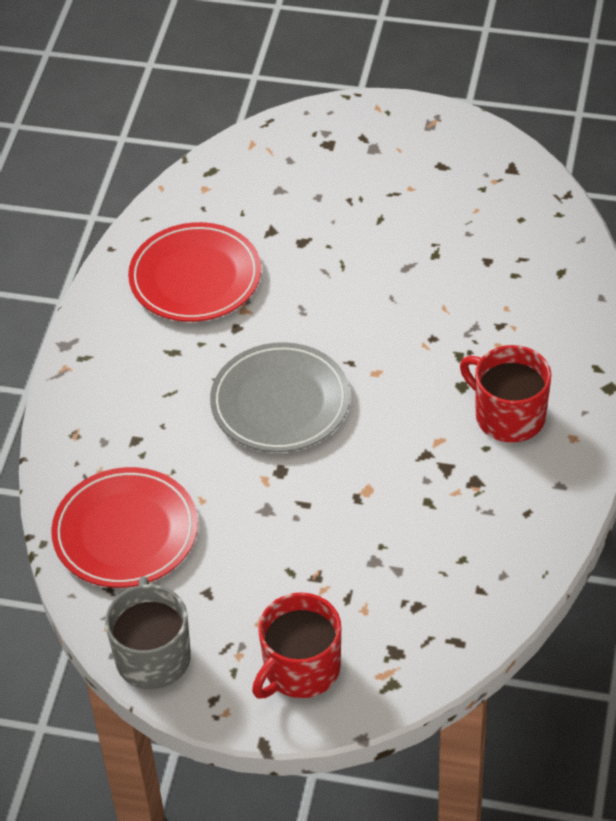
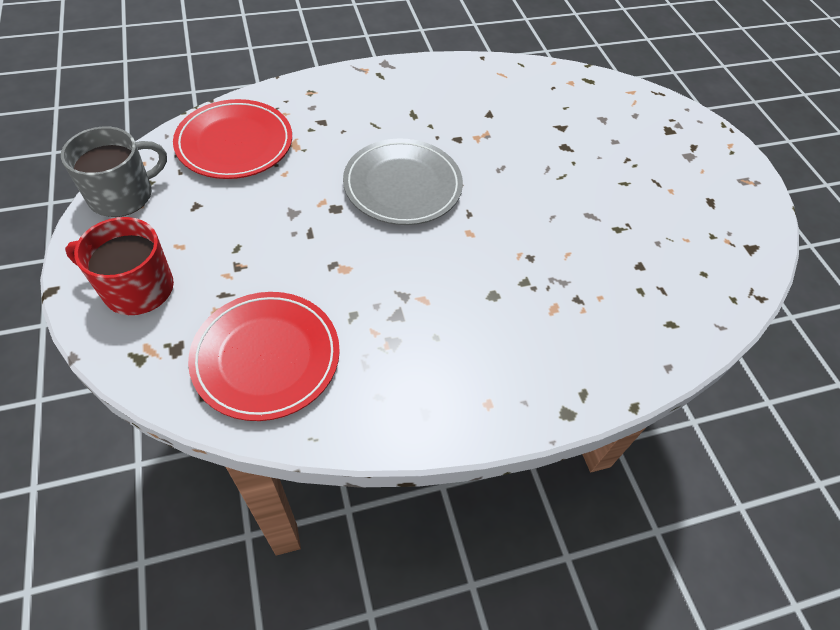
camera: 55 degrees right, 5 degrees up
red plate [128,222,261,322] -> red plate moved to [188,292,340,421]
red mug [460,345,552,443] -> none

